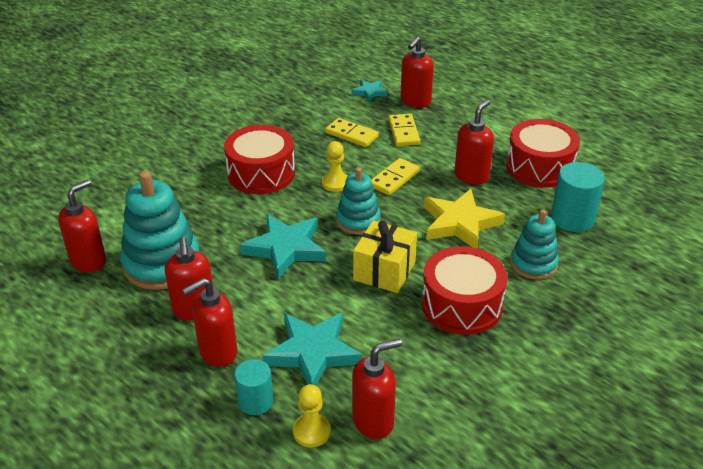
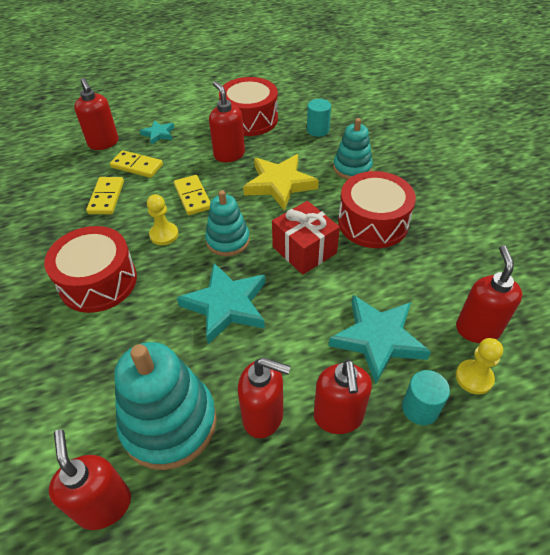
camera: 60 degrees left, 10 degrees up
yellow domino [325,118,379,147] -> yellow domino turned 60 degrees counterclockwise [86,177,124,214]
turquoise star [352,80,387,102] -> turquoise star moved to [140,120,174,145]
yellow gift [353,220,417,293] -> red gift [272,201,340,275]
turquoise cylinder [551,162,605,232] -> turquoise cylinder [307,99,331,137], size x0.65

